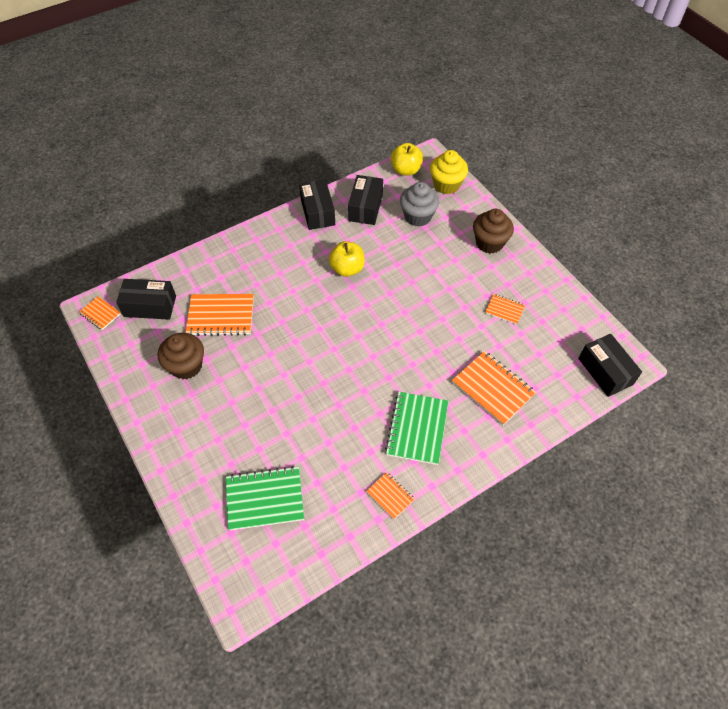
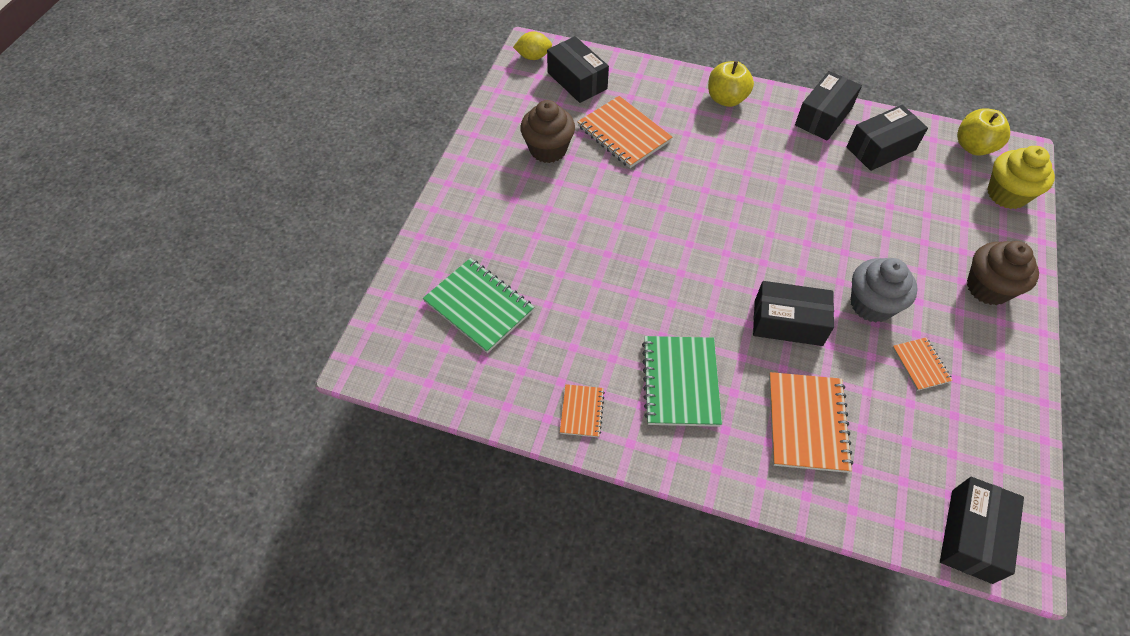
camera: 50 degrees right, 0 degrees up
orange notebook [79,296,121,330] -> yellow lemon [513,31,552,60]
yellow apple [329,241,365,277] -> yellow apple moved to [708,61,754,107]
green notebook [385,392,449,465] -> green notebook turned 60 degrees counterclockwise [642,336,722,427]
grey cupcake [400,182,439,227] -> grey cupcake moved to [851,258,918,323]
none -> black box [753,281,834,346]

